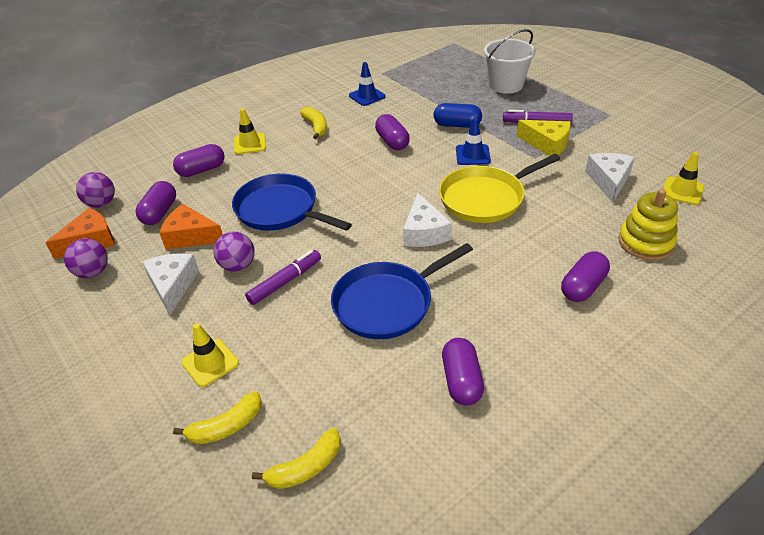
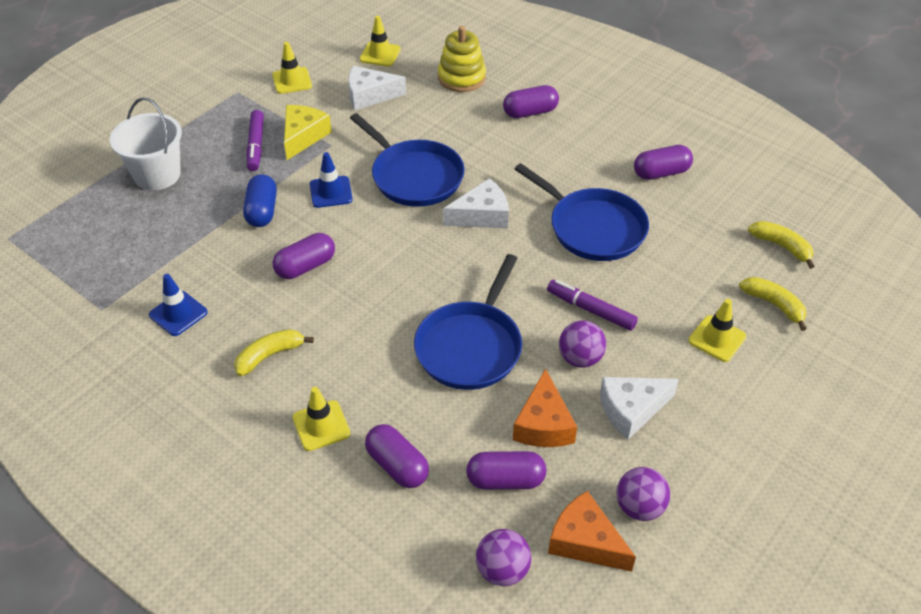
camera: 105 degrees left, 5 degrees up
yellow pan [439,154,560,223] -> blue pan [350,113,465,207]
purple capsule [561,251,610,302] -> purple capsule turned 45 degrees counterclockwise [503,85,559,118]
none -> yellow traffic cone [272,42,312,94]

